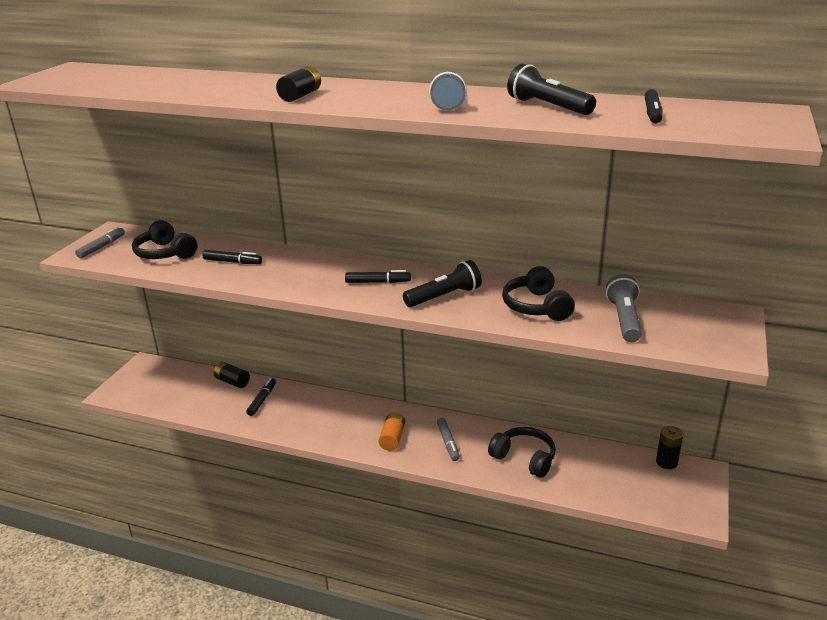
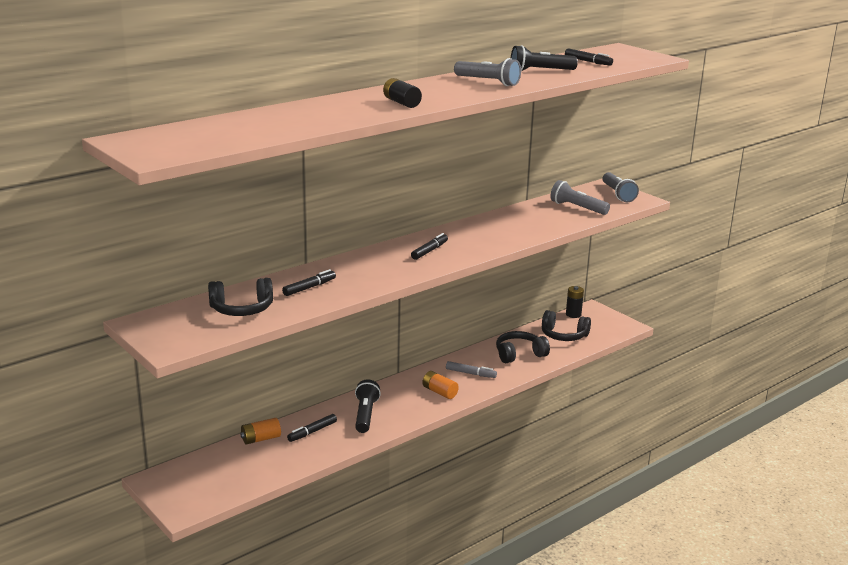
camera: 60 degrees left, 5 degrees down
grey marker [75,227,125,258] -> none
black battery [213,362,250,388] -> orange battery [240,418,281,444]
black marker [246,378,276,416] -> black marker turned 90 degrees counterclockwise [287,414,337,442]
black flashlight [403,260,482,307] -> black flashlight moved to [355,379,381,433]
black headphones [502,266,575,321] -> black headphones moved to [542,310,591,341]
none -> grey flashlight [603,172,639,202]

